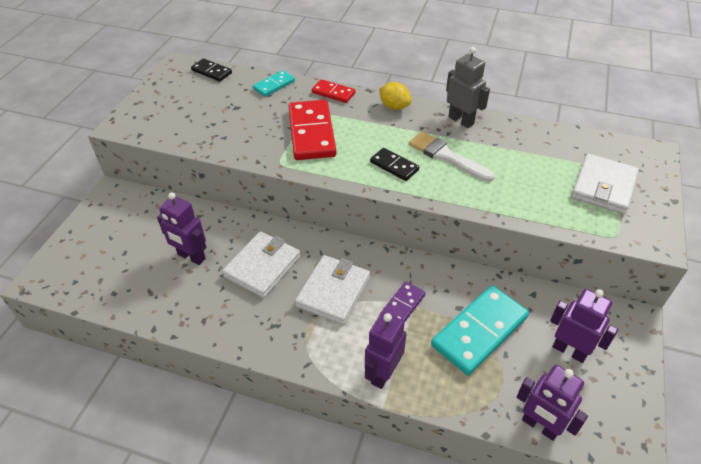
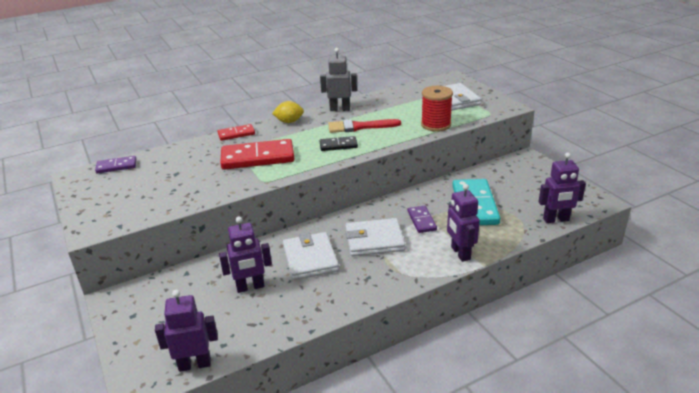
camera: 45 degrees left, 15 degrees down
black domino [191,58,232,82] -> purple domino [95,156,136,173]
turquoise domino [253,70,295,97] -> none
red domino [288,100,337,160] -> red domino turned 45 degrees counterclockwise [220,139,295,170]
white wallet [295,255,370,325] -> white wallet turned 75 degrees counterclockwise [345,218,405,256]
white brush [409,132,495,182] -> red brush [328,119,401,133]
purple robot [550,289,618,363] -> purple robot moved to [155,290,218,372]
none -> red spool [421,86,453,132]

